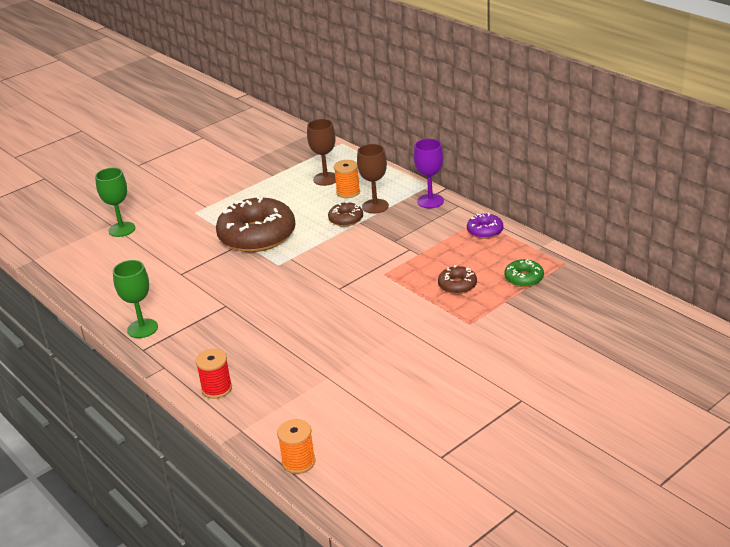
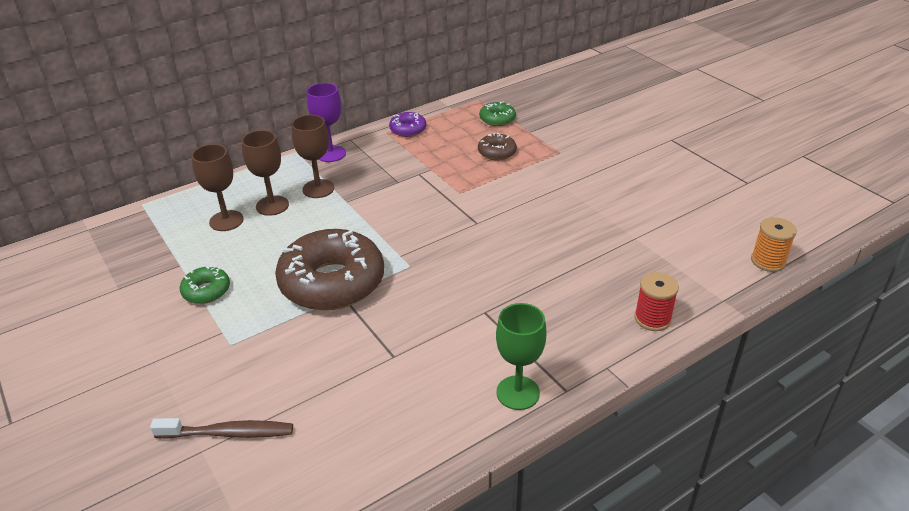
camera: 85 degrees left, 5 degrees up
green goblet [95,168,135,237] -> brown toothbrush [150,418,293,439]
brown donut [328,201,363,227] -> none
orange spool [334,160,360,198] -> brown goblet [242,130,289,216]
none -> green donut [180,266,230,304]

